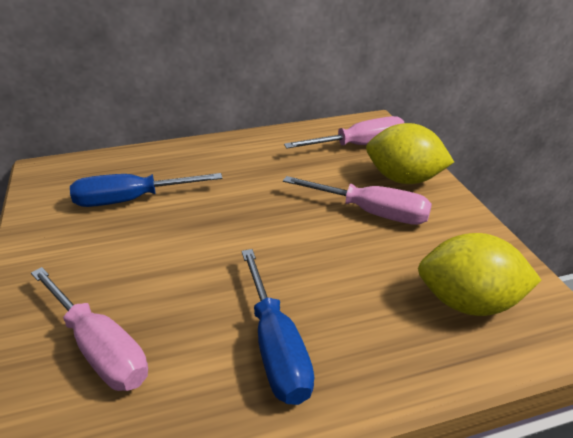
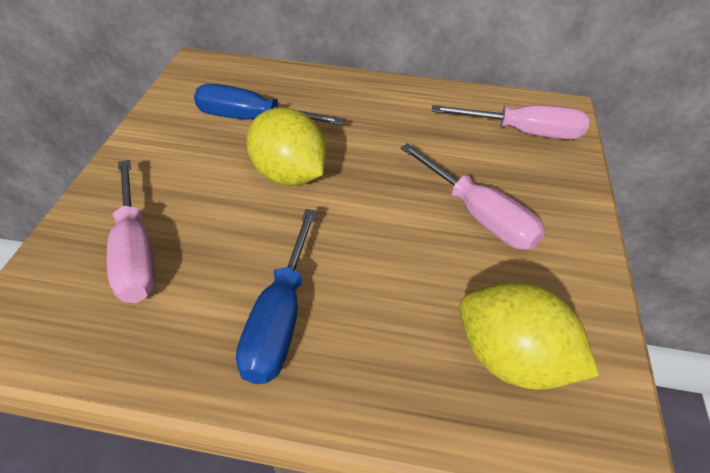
camera: 25 degrees right, 10 degrees up
yellow lemon [366,123,454,184] -> yellow lemon moved to [246,108,327,186]

